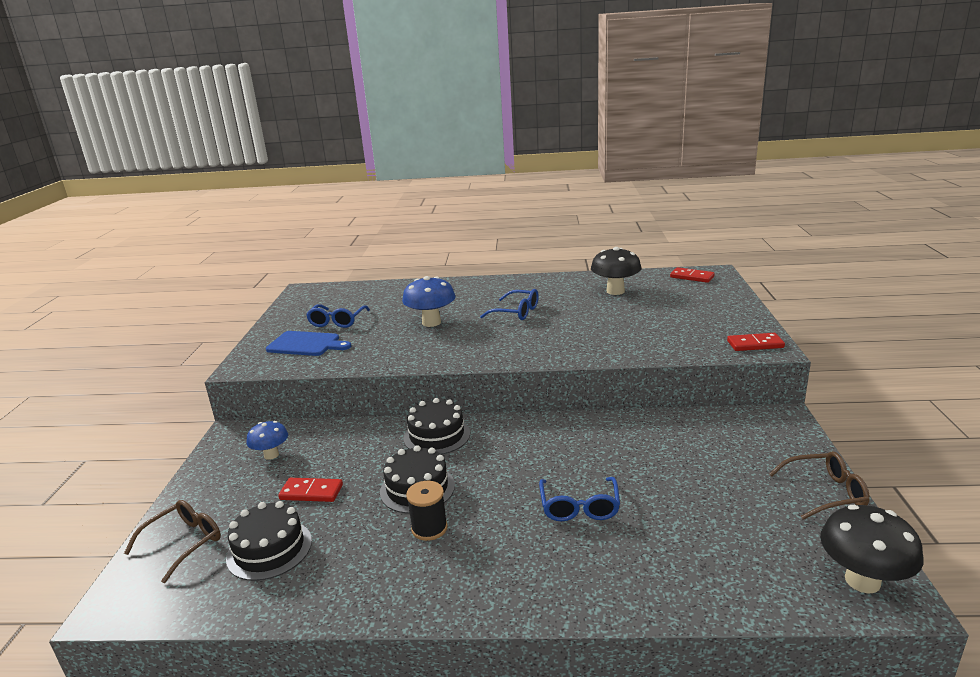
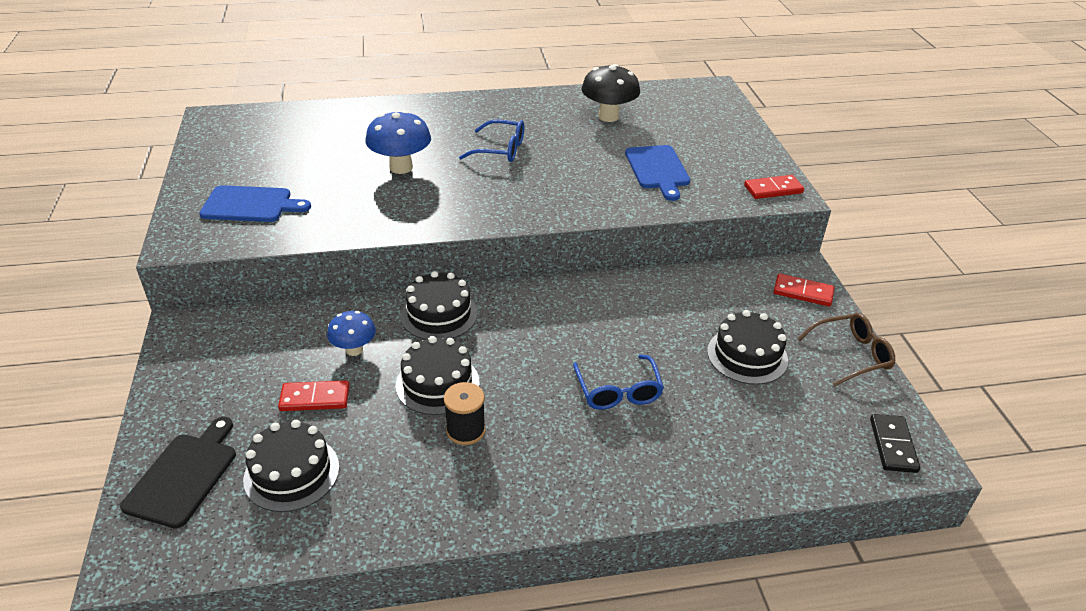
camera: 15 degrees left, 15 degrees up
brown glasses [124,500,221,583] -> black cutting board [120,417,236,529]
blue mushroom [246,421,288,460] -> blue mushroom moved to [327,311,376,356]
blue glasses [306,304,370,328] -> none
red domino [670,267,715,283] -> red domino moved to [773,274,834,307]
black mushroom [820,505,924,593] -> black domino [870,414,920,473]
none -> blue cutting board [625,145,690,201]
none -> black cake [707,310,788,385]

